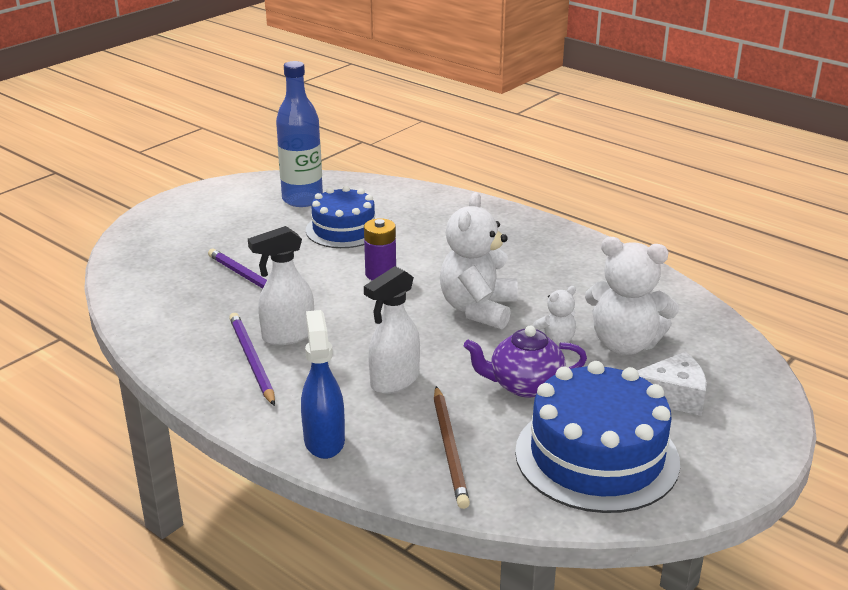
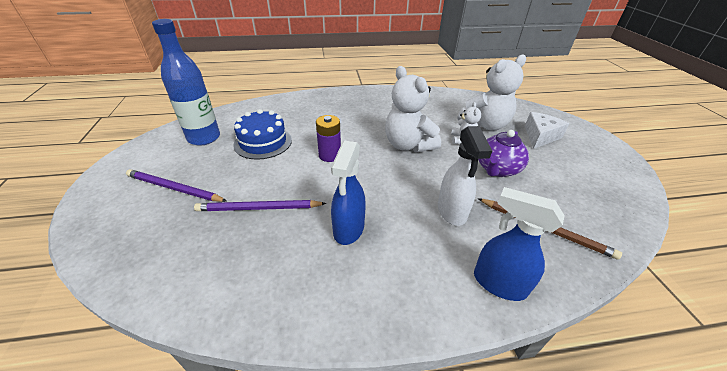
camera: 50 degrees left, 10 degrees up
purple pencil [229,313,275,406] -> purple pencil moved to [126,169,227,202]
white spray bottle [248,226,314,345] -> blue spray bottle [331,140,366,245]
blue cake [515,361,680,513] -> none

